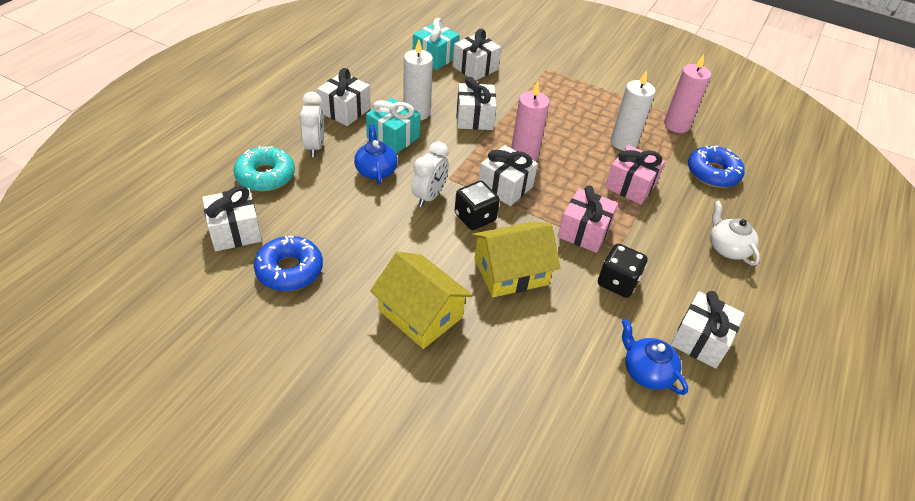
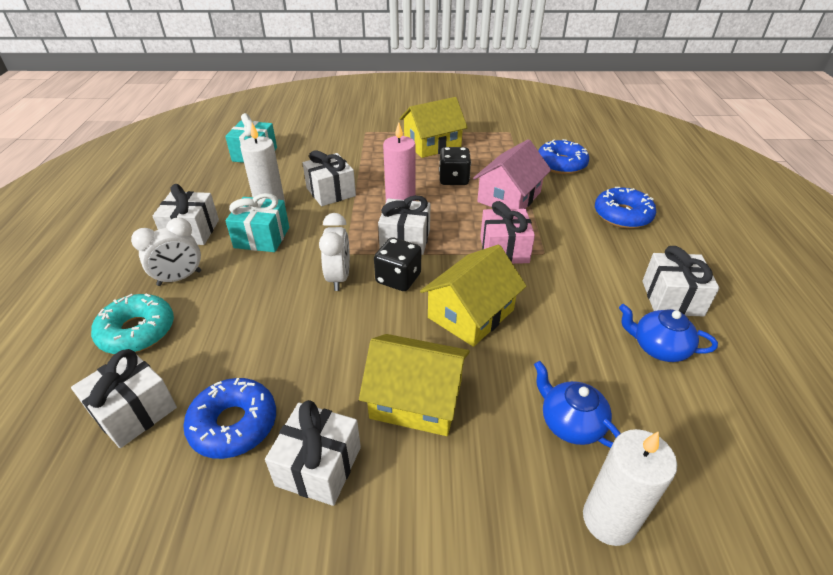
camera: 25 degrees left, 5 degrees down
white clock [299,92,324,157] -> white clock turned 90 degrees clockwise [131,218,201,286]
blue teapot [354,125,398,184] -> blue teapot moved to [534,361,621,448]
white gift [452,29,501,80] -> white gift moved to [265,400,361,506]
black dice [598,244,648,298] -> black dice moved to [439,147,471,185]
pink gift [605,145,665,204] -> pink house [473,139,551,209]
white candle [611,70,656,150] -> white candle moved to [583,429,677,546]
pink candle [664,55,711,133] -> none
white teapot [710,200,760,266] -> blue donut [595,187,656,229]
none -> yellow house [399,97,468,158]

